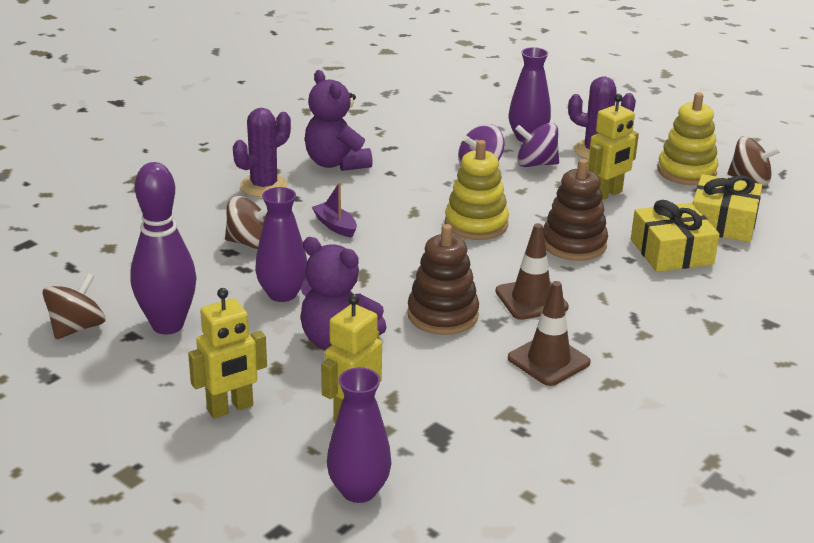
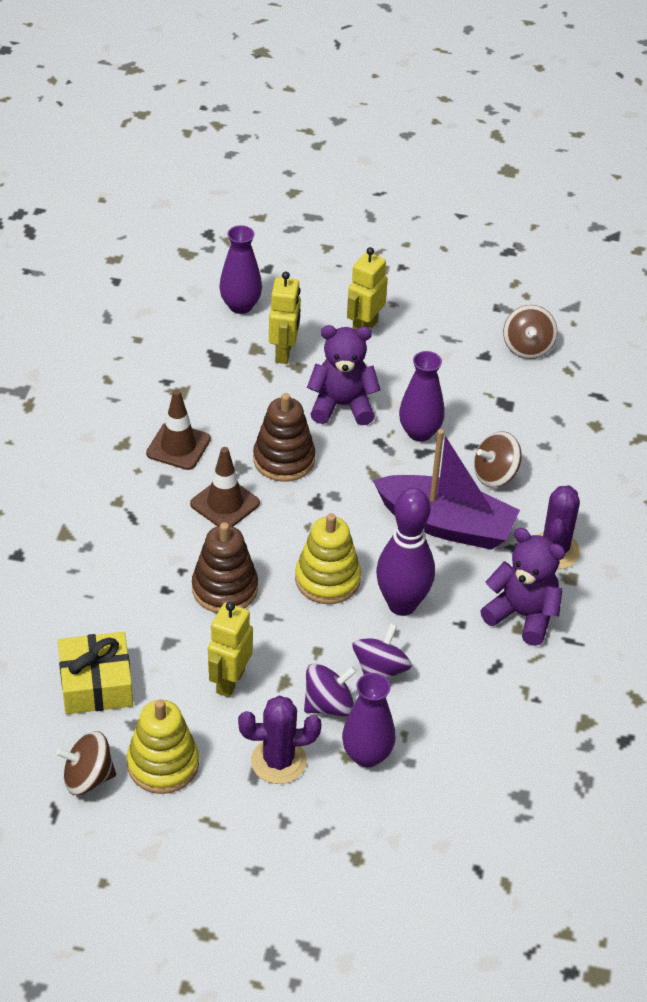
camera: 150 degrees right, 15 degrees up
purple bowling pin [130,162,197,334] -> purple bowling pin moved to [376,488,435,616]
purple boat [312,182,357,238] -> purple boat [373,429,520,550], size x2.42
yellow gift [631,200,720,272] -> none

